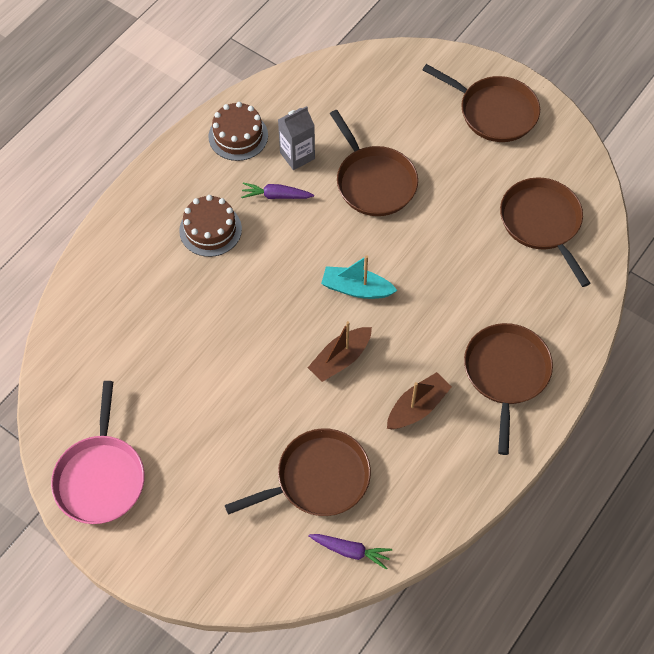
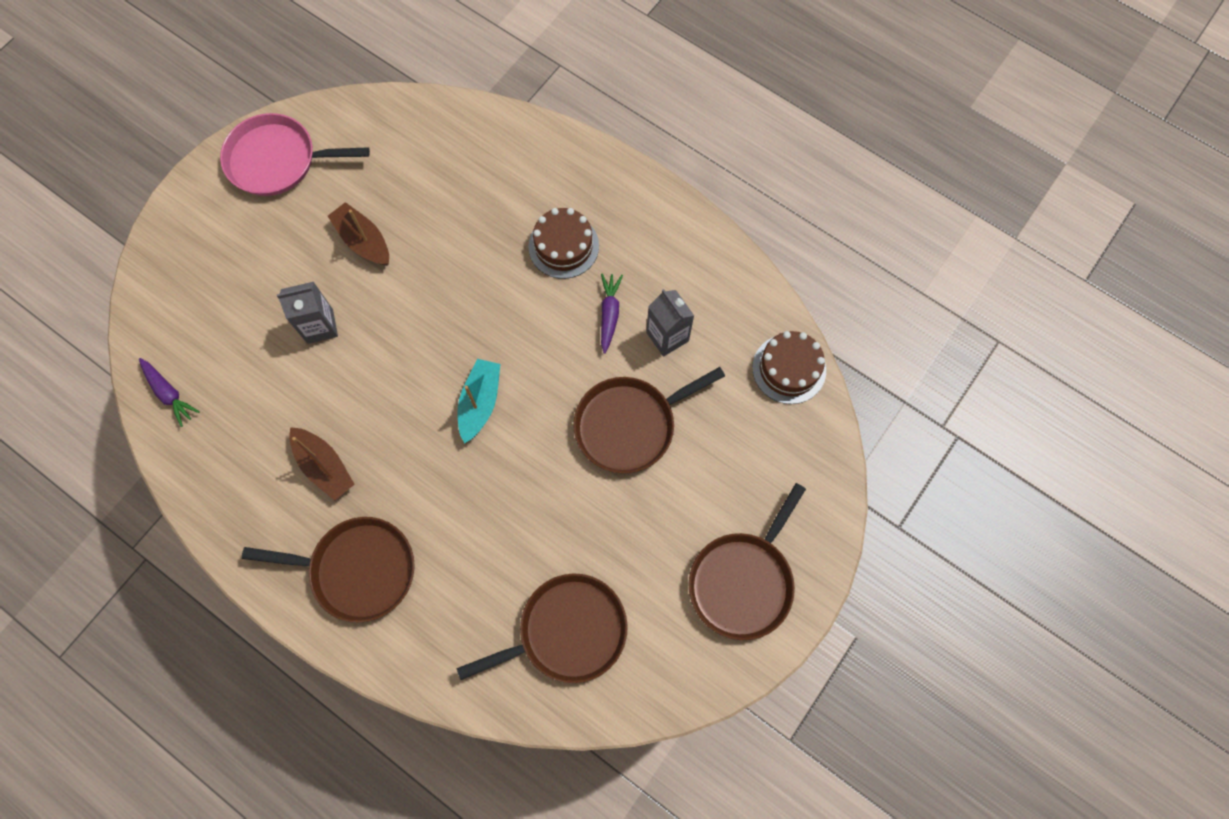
camera: 90 degrees right, 10 degrees up
brown cake [208,102,268,161] -> brown cake moved to [752,331,826,404]
brown pan [225,428,371,516] -> none
brown boat [308,321,372,382] -> brown boat moved to [328,202,389,266]
purple carrot [308,534,392,570] -> purple carrot turned 60 degrees counterclockwise [139,358,200,427]
none -> grey carton [277,282,338,344]

